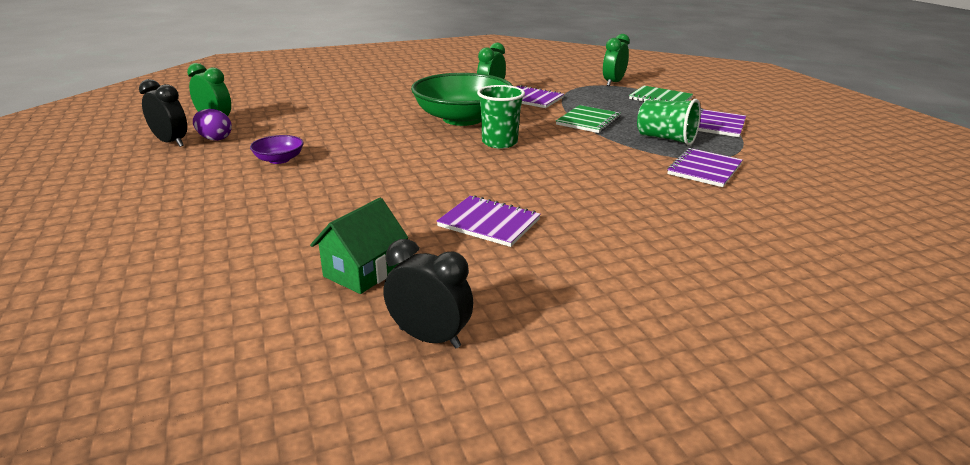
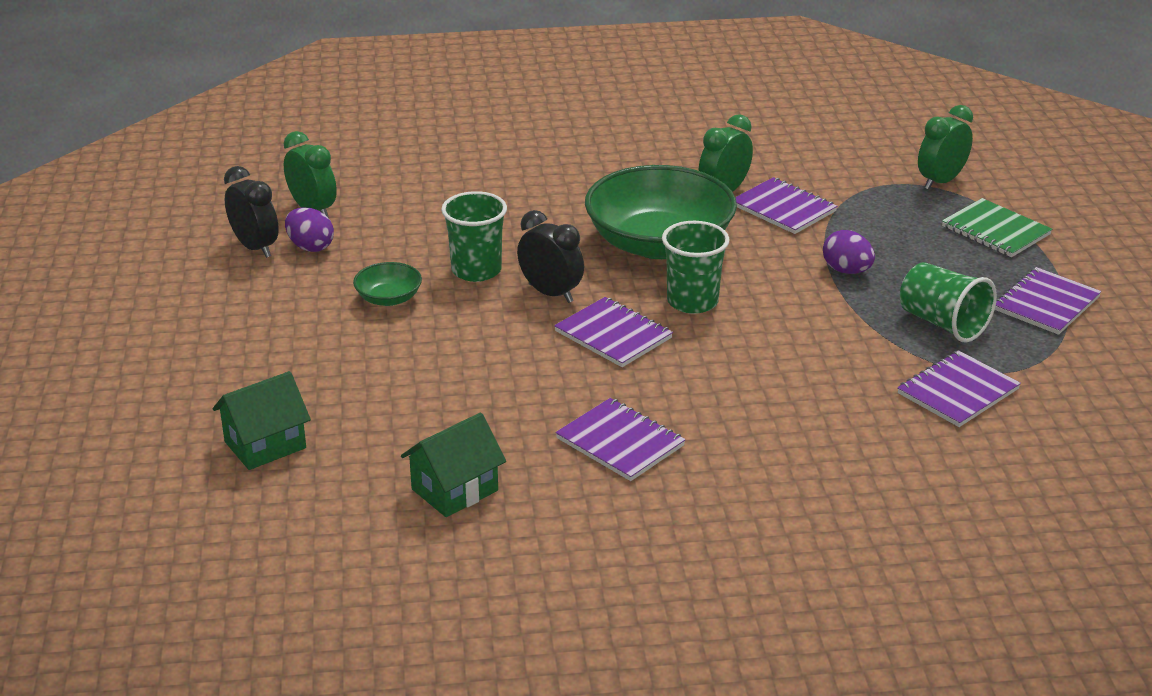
camera: 15 degrees right, 5 degrees up
purple bowl [250,135,304,164] -> green bowl [353,262,422,306]
black clock [383,239,473,348] -> black clock moved to [517,210,584,303]
green notebook [556,105,621,133] -> purple egg [823,230,875,274]
none -> green house [213,371,311,470]
none -> green cup [441,191,507,282]
none -> purple notebook [554,297,673,367]

